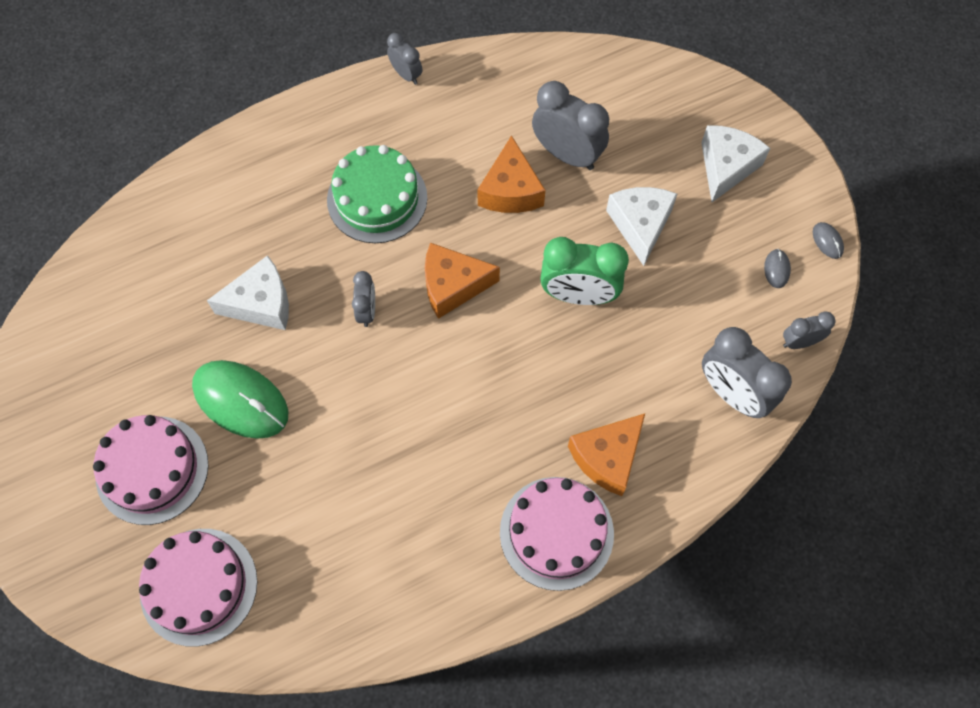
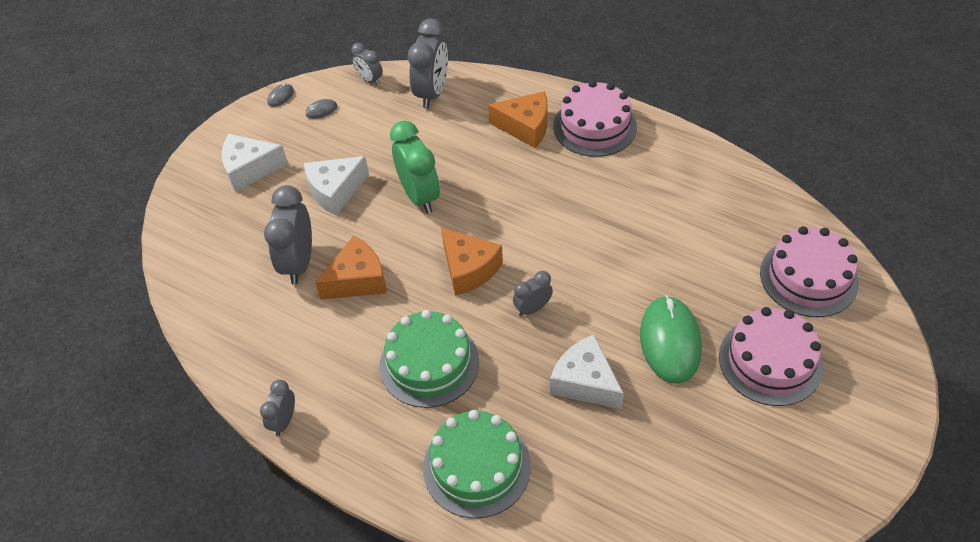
camera: 120 degrees left, 15 degrees down
none -> green cake [423,410,531,518]

